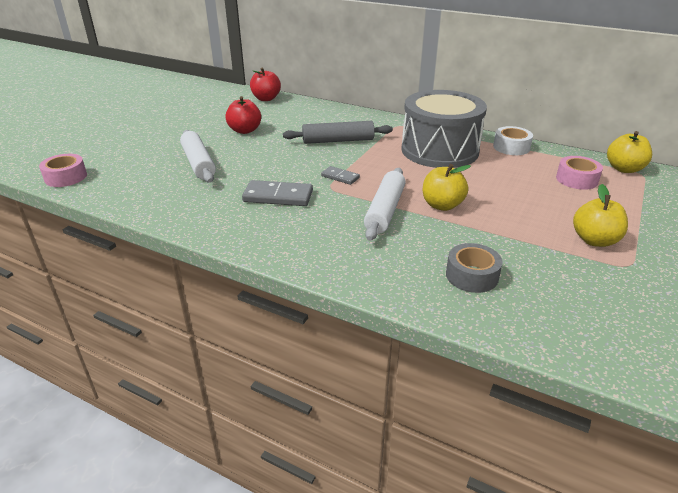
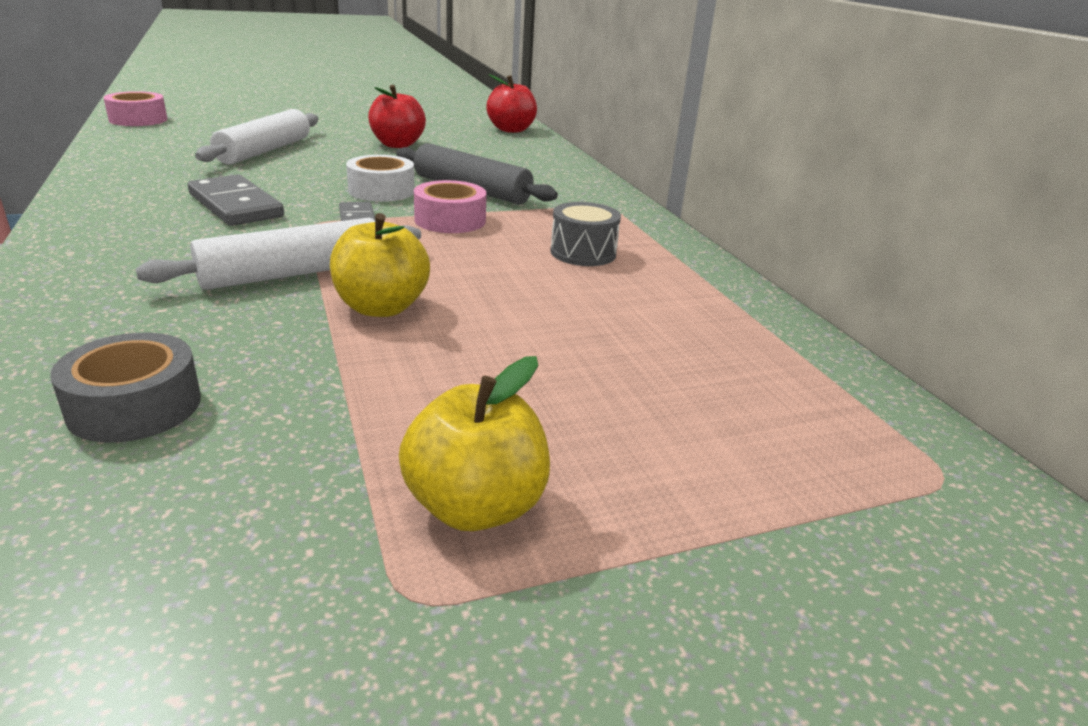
camera: 40 degrees right, 5 degrees down
grey drum [401,90,487,168] -> grey drum [550,202,621,266], size x0.41
white tape [493,126,533,155] -> white tape moved to [346,155,415,202]
pink tape [556,156,603,190] -> pink tape moved to [414,180,487,233]
yellow apple [607,131,652,173] -> none

